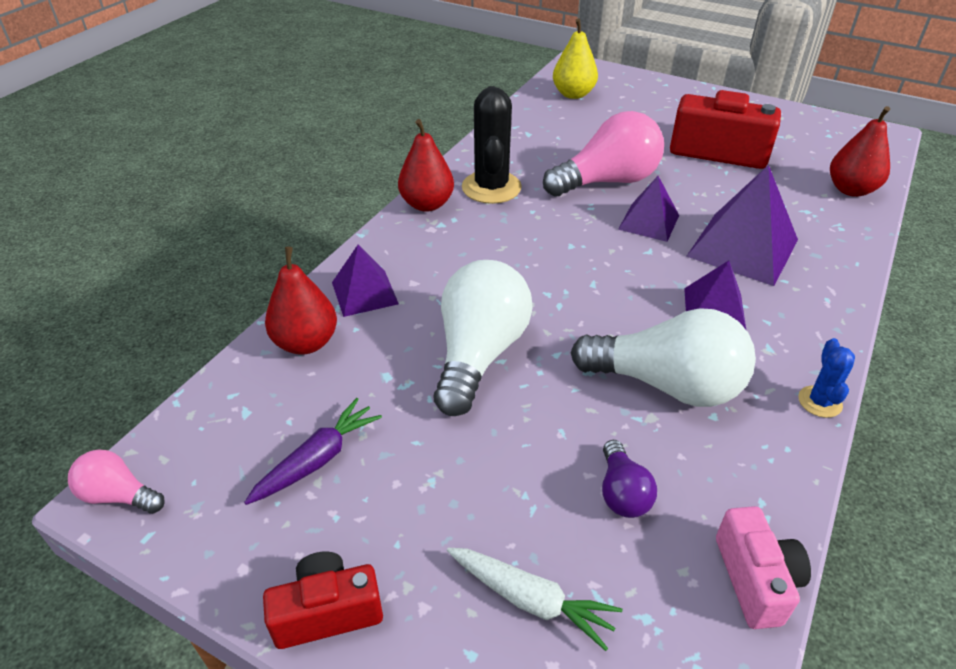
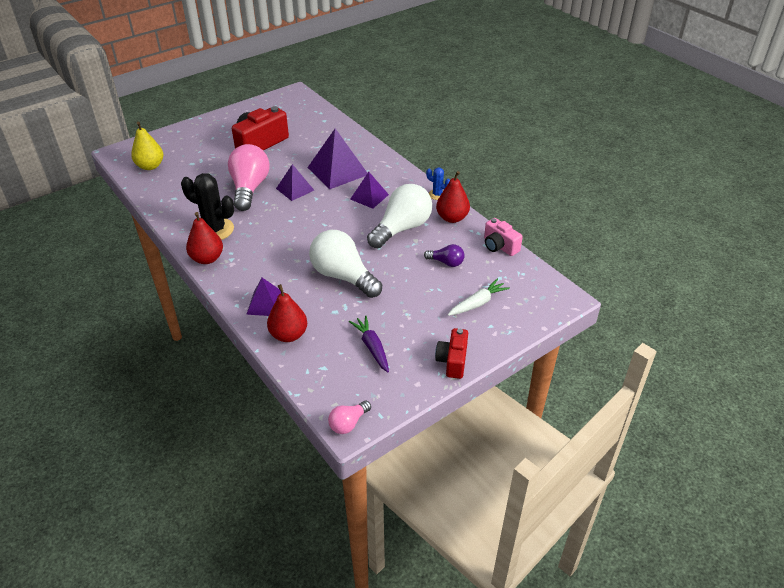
camera: 65 degrees left, 0 degrees up
pink camera [716,506,811,629] -> pink camera turned 150 degrees counterclockwise [484,218,523,256]
red pear [830,106,890,197] -> red pear moved to [436,171,470,223]

